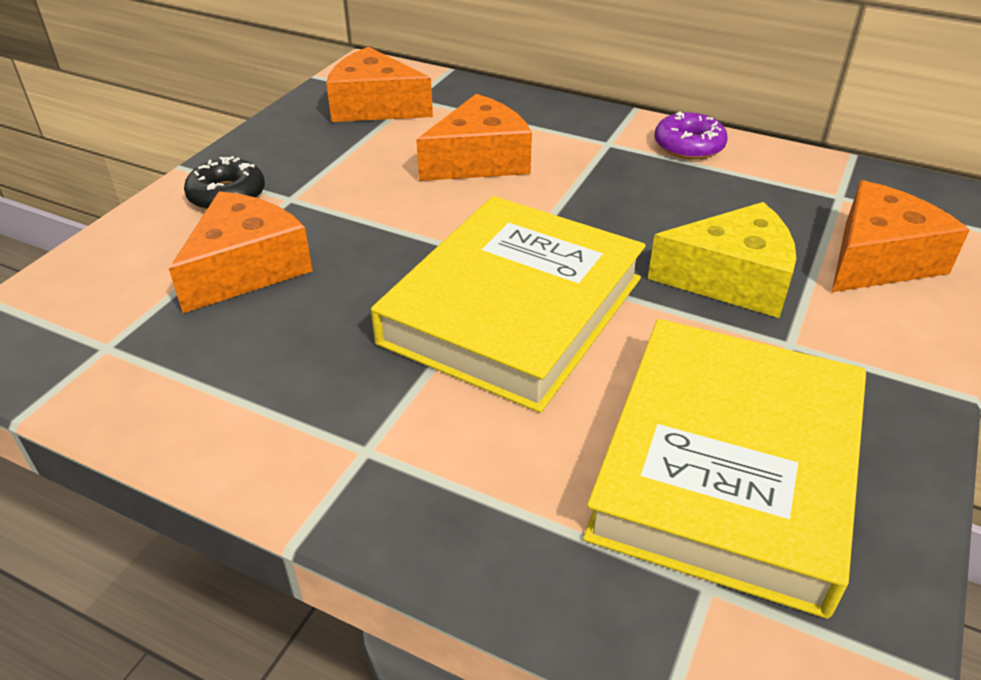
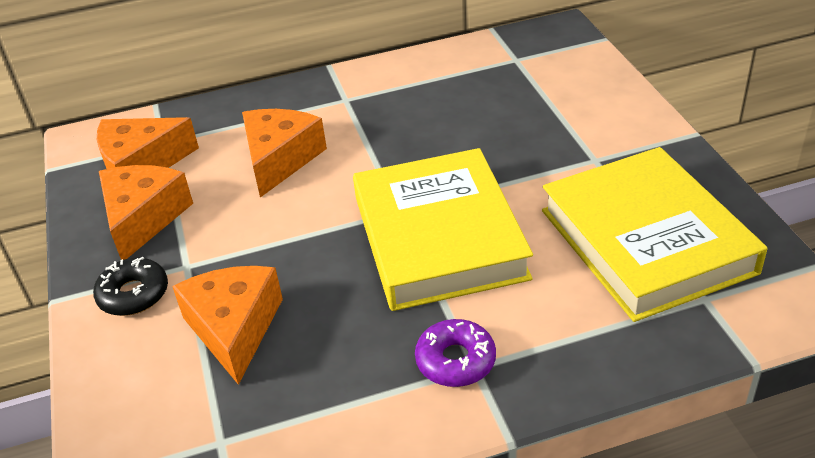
camera: 40 degrees left, 0 degrees up
yellow cheese [648,202,796,318] -> none
purple donut [654,112,728,159] -> purple donut moved to [415,319,496,387]
orange cheese [832,180,969,292] -> orange cheese moved to [99,165,193,260]

